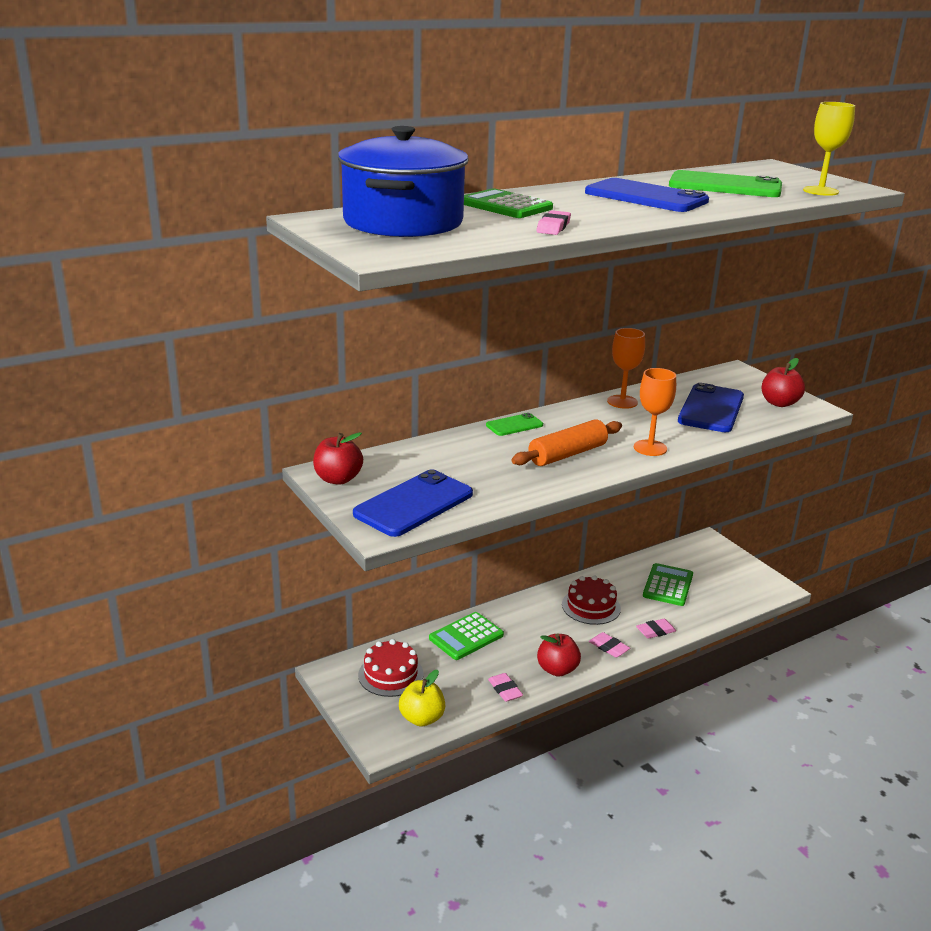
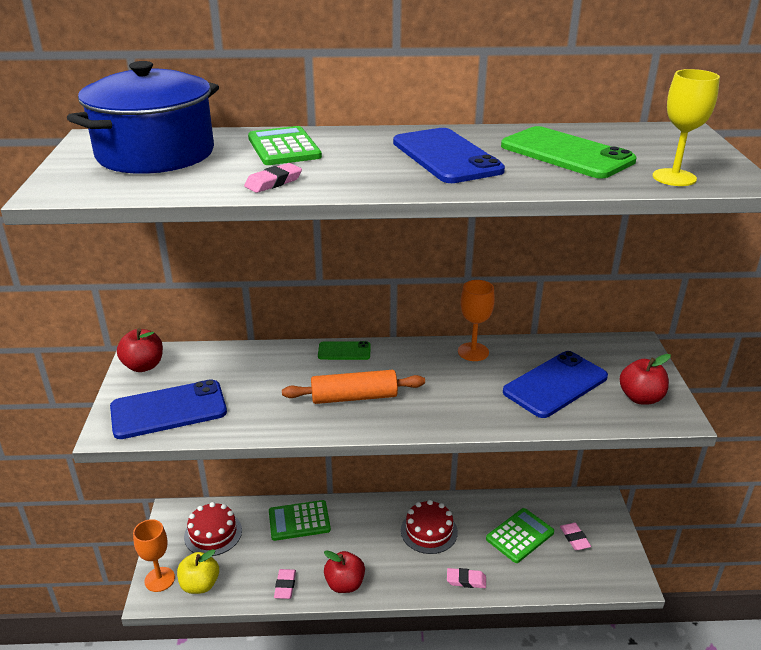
camera: 30 degrees right, 5 degrees up
pink eraser [589,632,630,657] -> pink eraser moved to [560,523,591,550]
orange goblet [634,368,676,456] -> orange goblet moved to [133,519,175,592]

